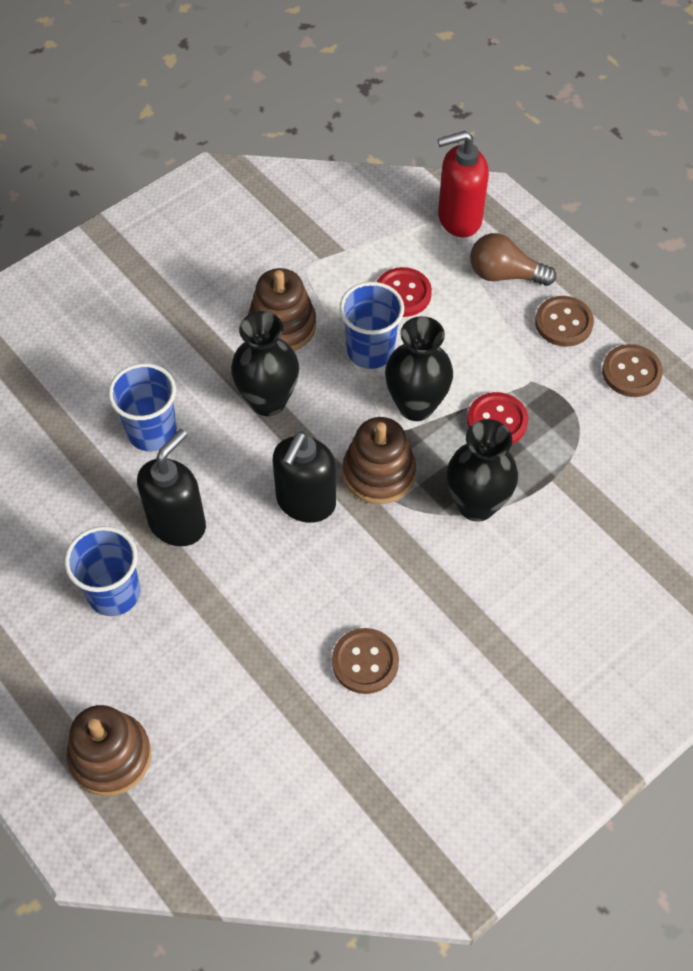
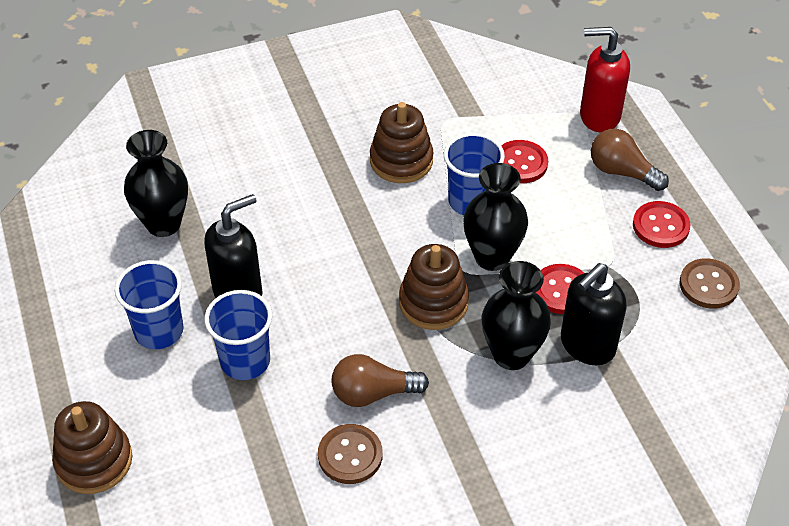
camera: 20 degrees right, 10 degrees down
blue cup [108,363,177,451] -> blue cup moved to [204,290,272,380]
black vase [231,311,299,416] -> black vase moved to [124,130,188,237]
black soap dispenser [273,431,336,523] -> black soap dispenser moved to [561,263,626,365]
brown button [535,296,594,347] -> red button [633,201,691,248]
none -> brown light bulb [332,354,429,407]

